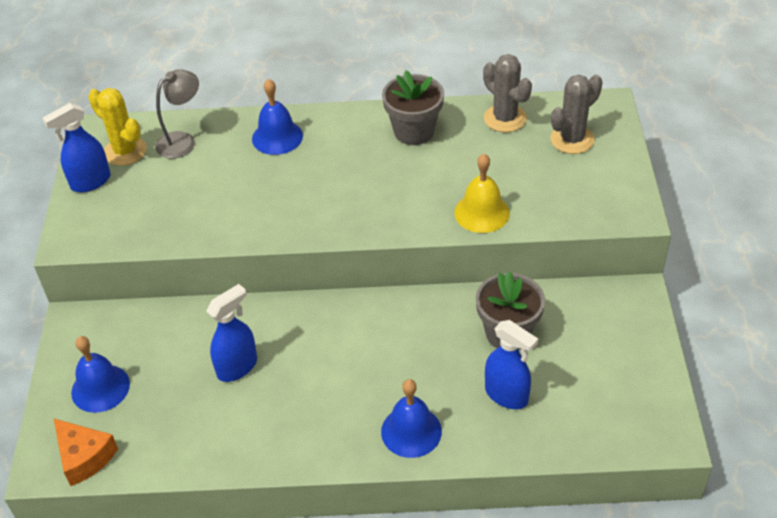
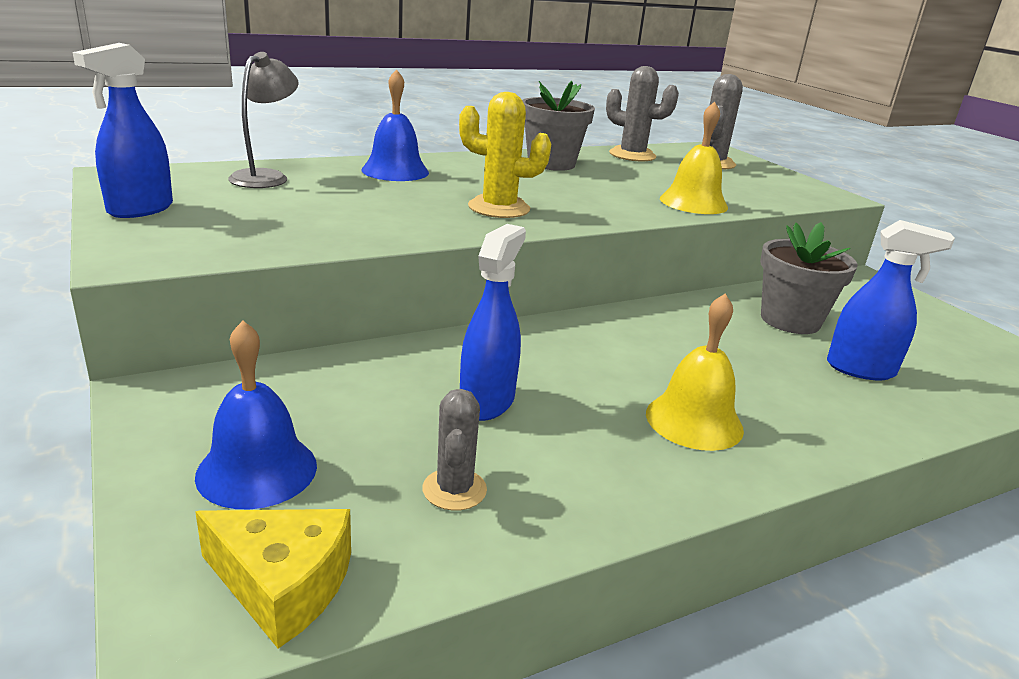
camera: 30 degrees left, 20 degrees down
orange cheese [53,418,118,486] -> yellow cheese [195,509,351,649]
yellow cactus [88,88,147,166] -> yellow cactus moved to [459,92,551,218]
blue bell [381,379,442,458] -> none
none -> grey cactus [422,389,487,511]
none -> yellow bell [646,293,744,451]

